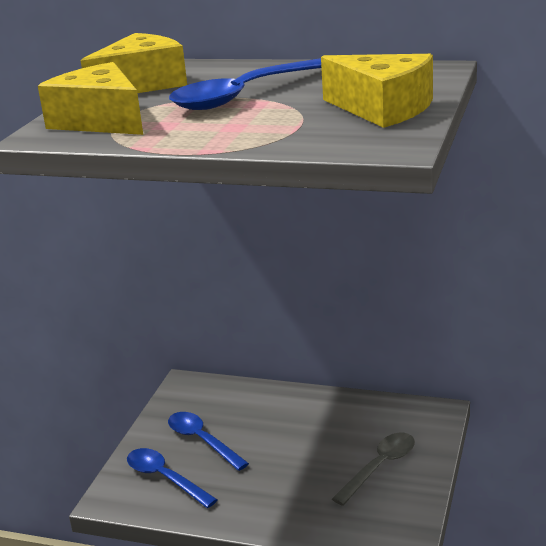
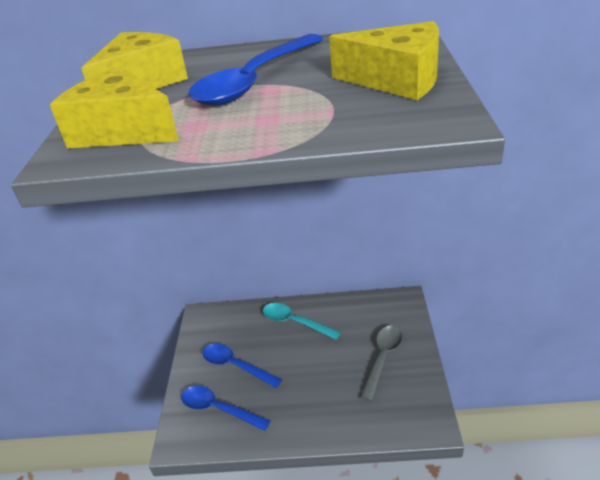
camera: 15 degrees left, 10 degrees up
none -> turquoise spoon [263,303,341,340]

